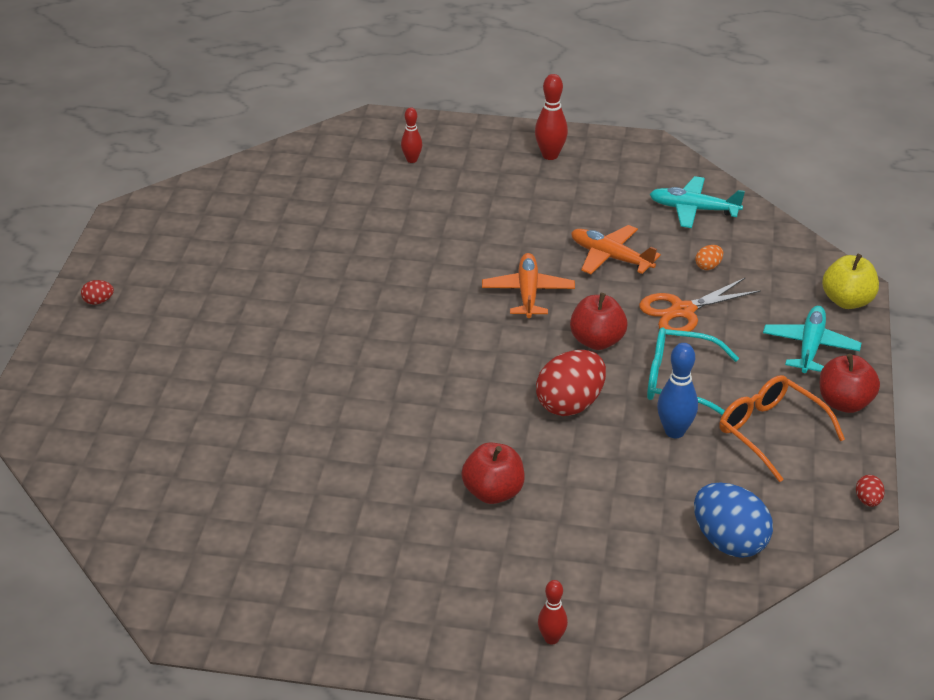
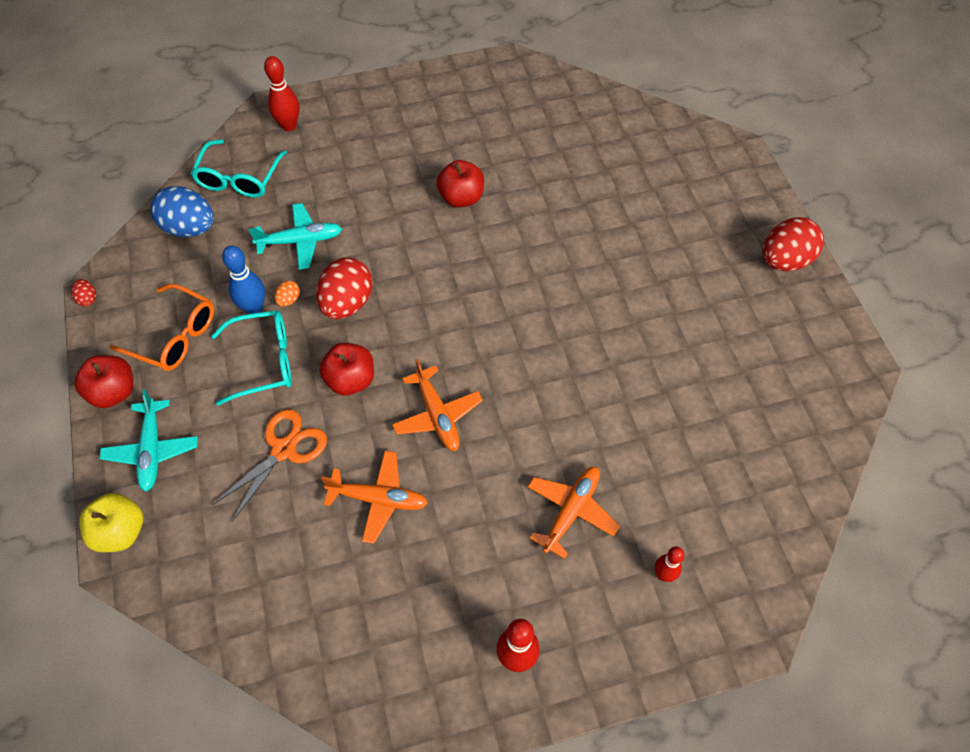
camera: 155 degrees right, 20 degrees up
red egg [81,280,114,305] -> red egg [763,217,824,271], size x2.29
red apple [461,442,525,504] -> red apple moved to [437,160,484,207]
red bowling pin [538,580,568,645] -> red bowling pin [264,56,299,131], size x1.54
turquoise plane [650,176,745,228] -> turquoise plane moved to [248,203,342,270]
orange egg [696,245,723,270] -> orange egg moved to [275,280,300,307]
none -> turquoise glasses [190,139,287,198]
none -> orange plane [527,467,620,559]

